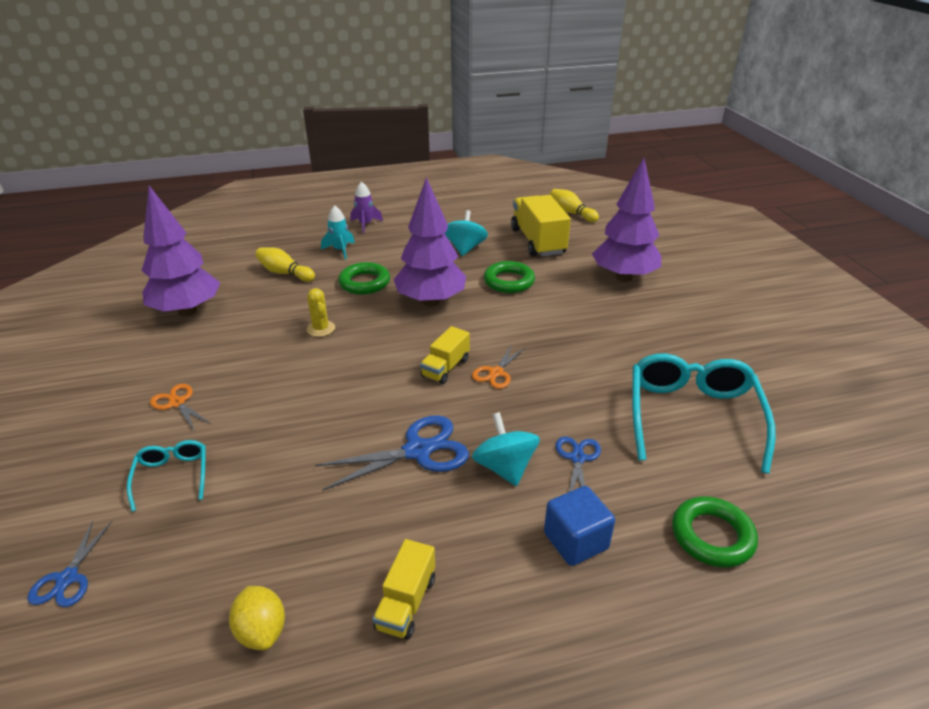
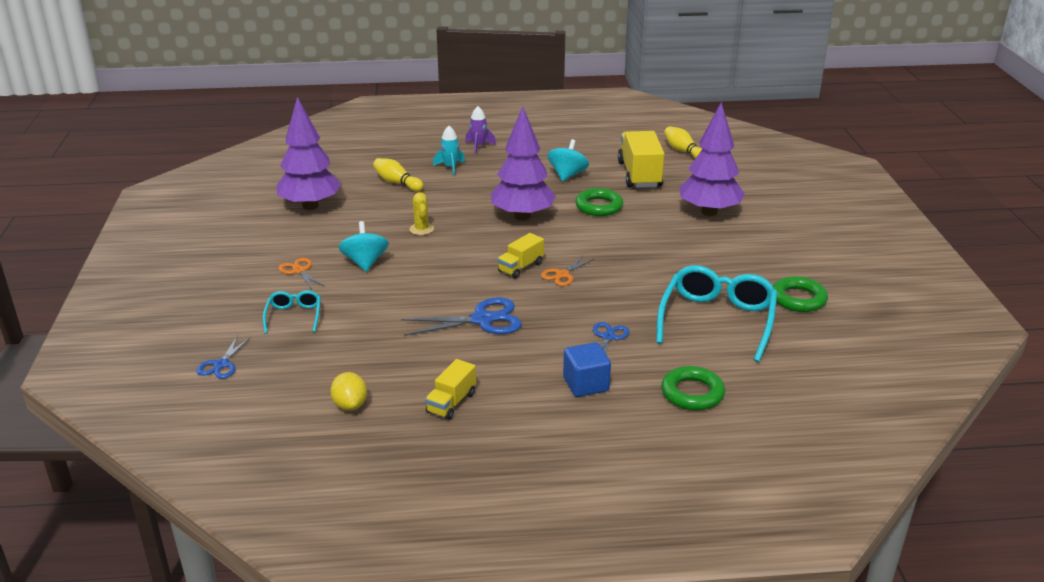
camera: 10 degrees right, 5 degrees down
green ring [338,262,390,295] -> green ring moved to [773,276,828,312]
turquoise spinning top [472,412,540,486] -> turquoise spinning top moved to [339,221,389,272]

